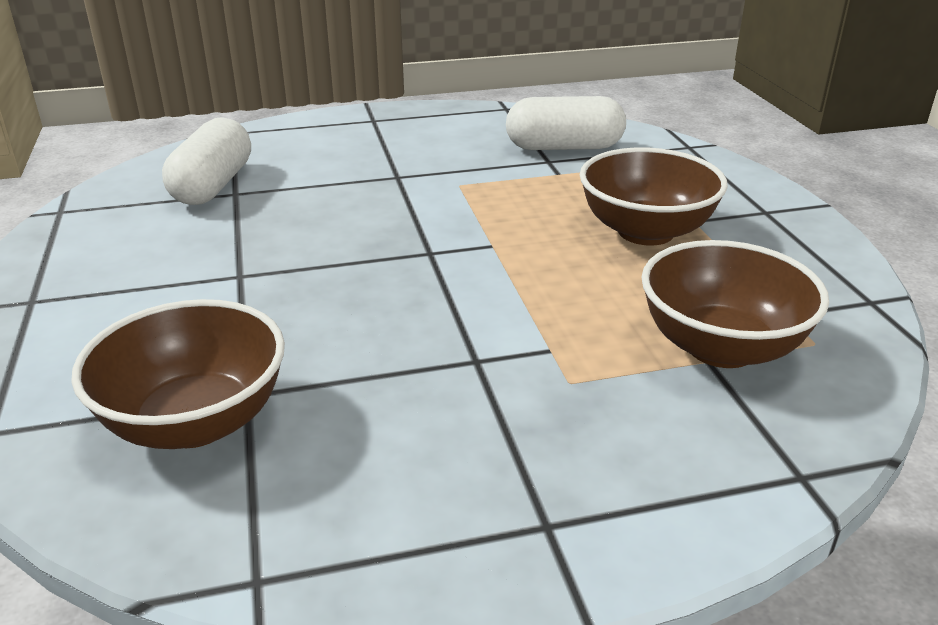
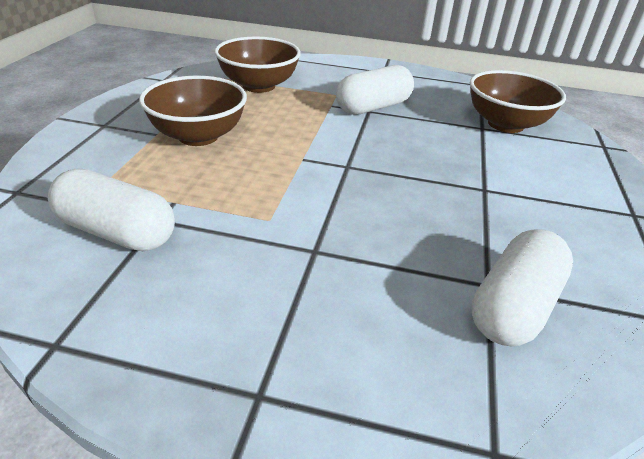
camera: 155 degrees left, 5 degrees up
none -> white capsule [336,65,414,115]

